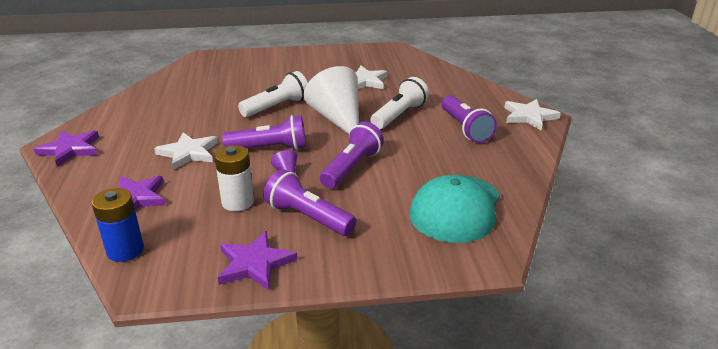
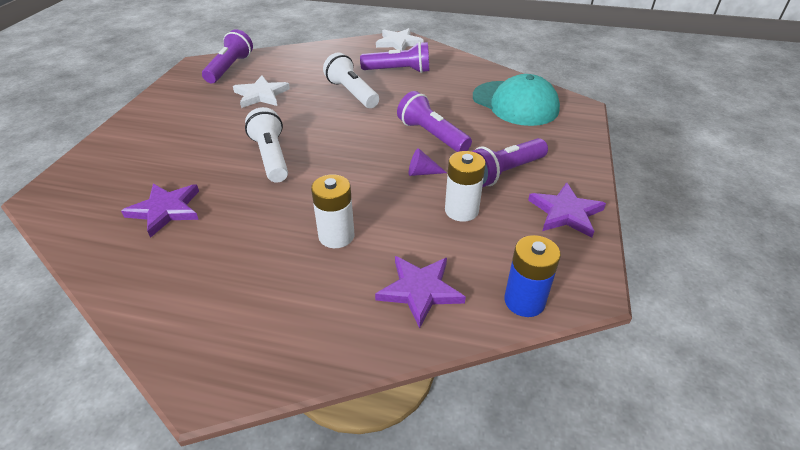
camera: 70 degrees left, 10 degrees up
purple star [34,131,99,167] -> purple star moved to [121,184,199,238]
white star [154,132,218,170] -> white battery [311,174,354,248]
purple flashlight [222,115,306,150] -> purple flashlight moved to [202,29,253,83]
white cone [304,66,359,134] -> none

